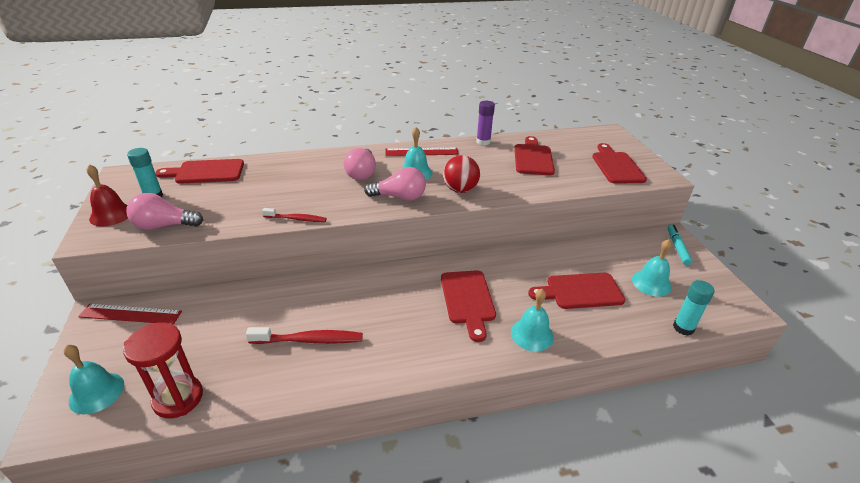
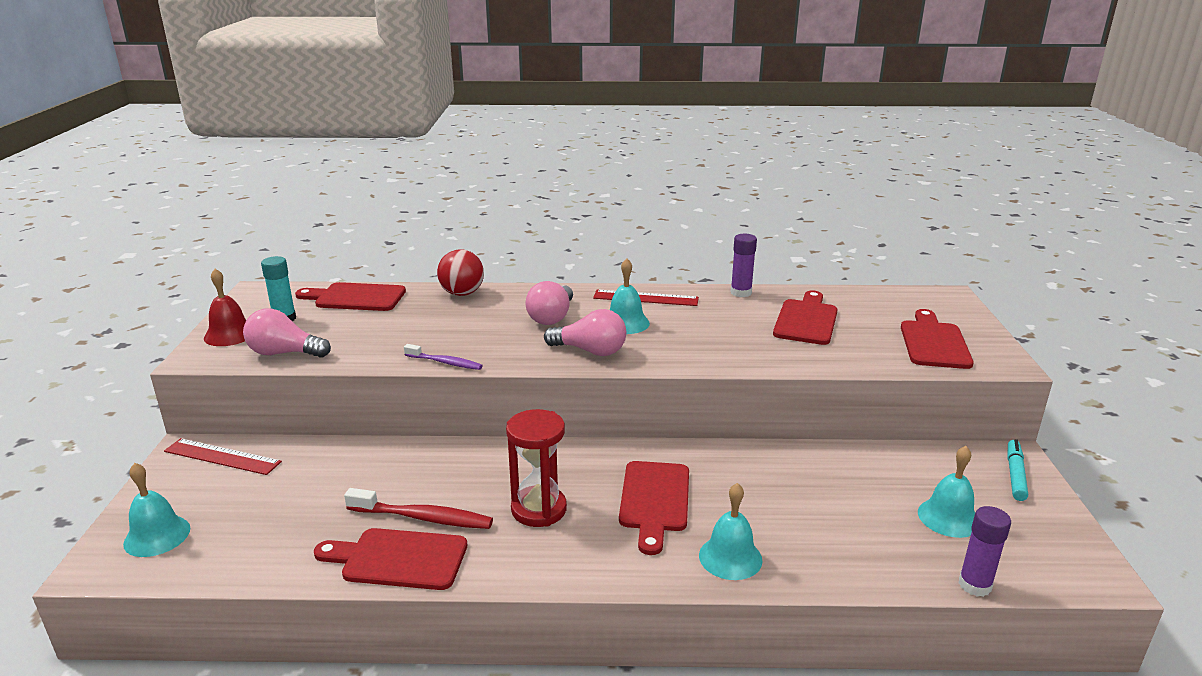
camera: 15 degrees right, 10 degrees down
red hourglass [123,322,203,418] -> red hourglass moved to [506,409,567,527]
red toothbrush [262,208,327,222] -> purple toothbrush [404,344,483,370]
red ball [443,155,480,193] -> red ball moved to [437,250,484,296]
red cutting board [528,273,625,309] -> red cutting board moved to [314,528,467,590]
turquoise glue stick [673,280,715,336] -> purple glue stick [958,506,1011,597]

